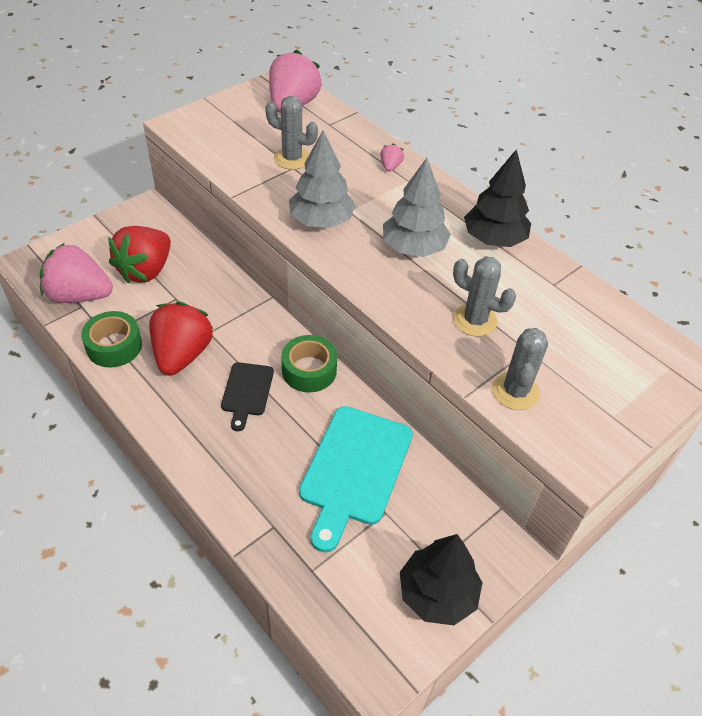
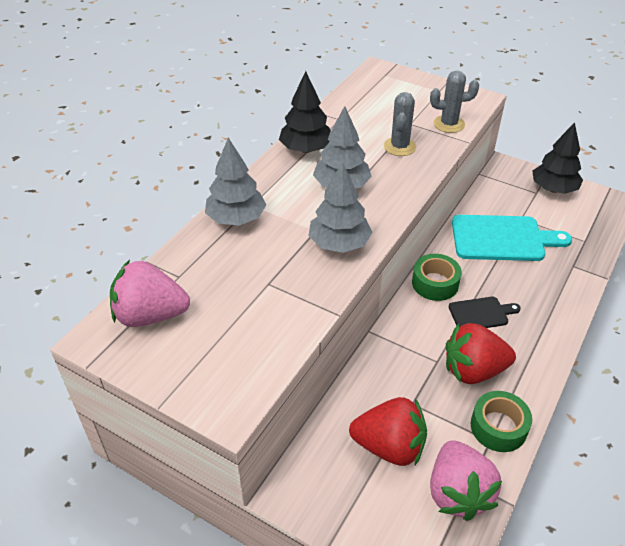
camera: 105 degrees left, 5 degrees down
grey cactus [265,96,318,170] -> none
pink strawberry [380,143,404,172] -> grey tree [205,138,267,226]

